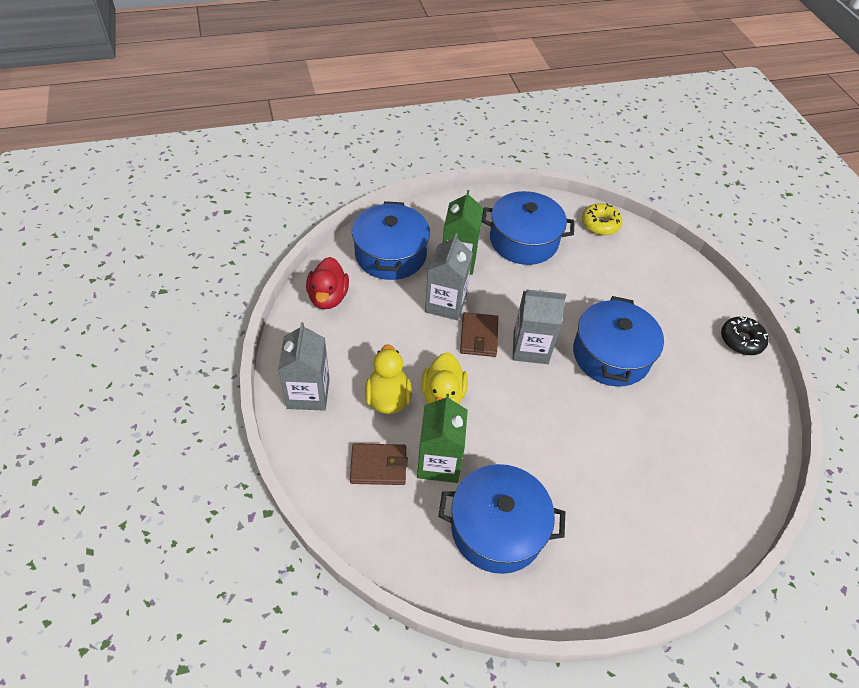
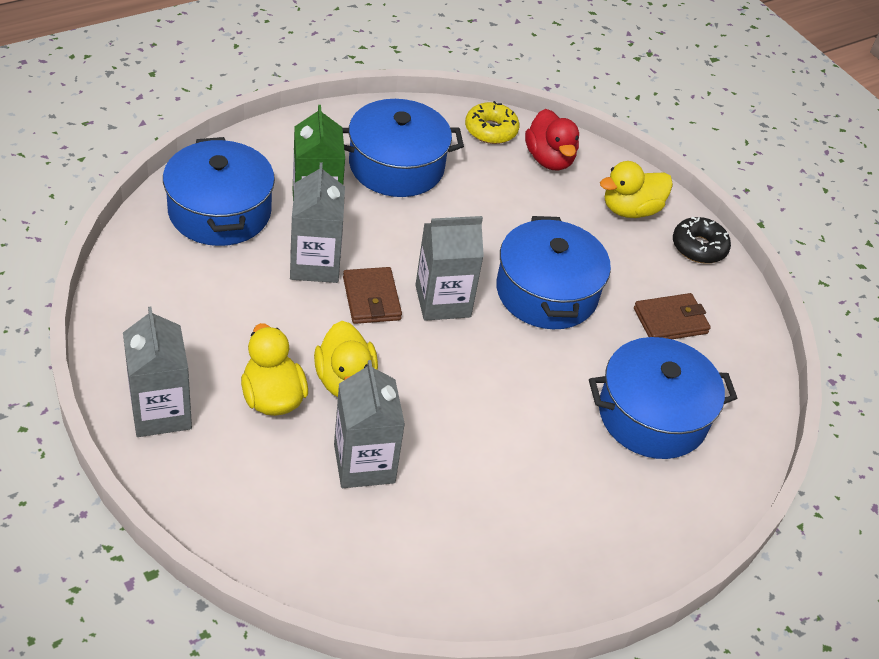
camera: 20 degrees left, 5 degrees down
red duck [306,257,349,309] -> red duck moved to [525,109,579,171]
brown wallet [350,443,408,485] -> brown wallet moved to [634,293,711,339]
green carton [417,394,468,483] -> grey carton [334,360,405,488]
blue pot [438,464,565,574] -> blue pot moved to [589,337,737,459]
none -> yellow duck [600,161,673,218]

